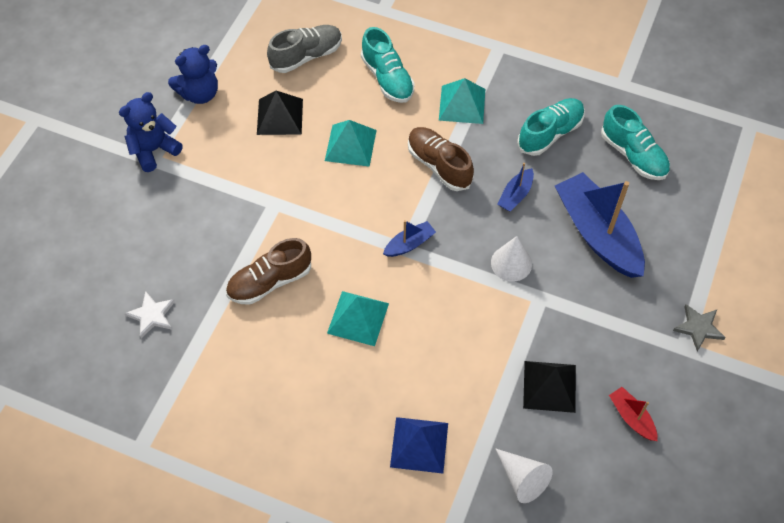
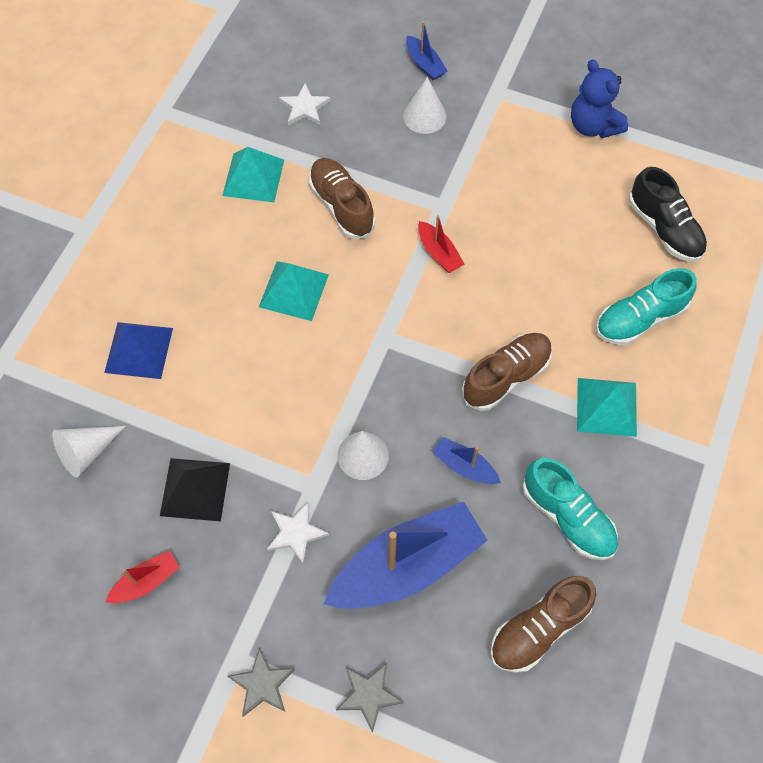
camera: 90 degrees right, 5 degrees up
blue teddy bear [119,92,183,172] -> none
black pyramid [257,91,303,135] -> none
grey shoe [267,25,342,73] -> black shoe [629,167,707,262]
turquoise pyramid [325,120,377,167] -> turquoise pyramid moved to [222,147,284,202]
blue boat [383,220,436,257] -> blue boat moved to [406,21,447,80]
turquoise shoe [601,105,670,180] -> brown shoe [490,576,596,673]
none -> white star [267,502,329,565]
none -> grey star [336,663,404,733]
none -> white cone [403,77,447,134]
none -> red boat [418,215,465,273]

